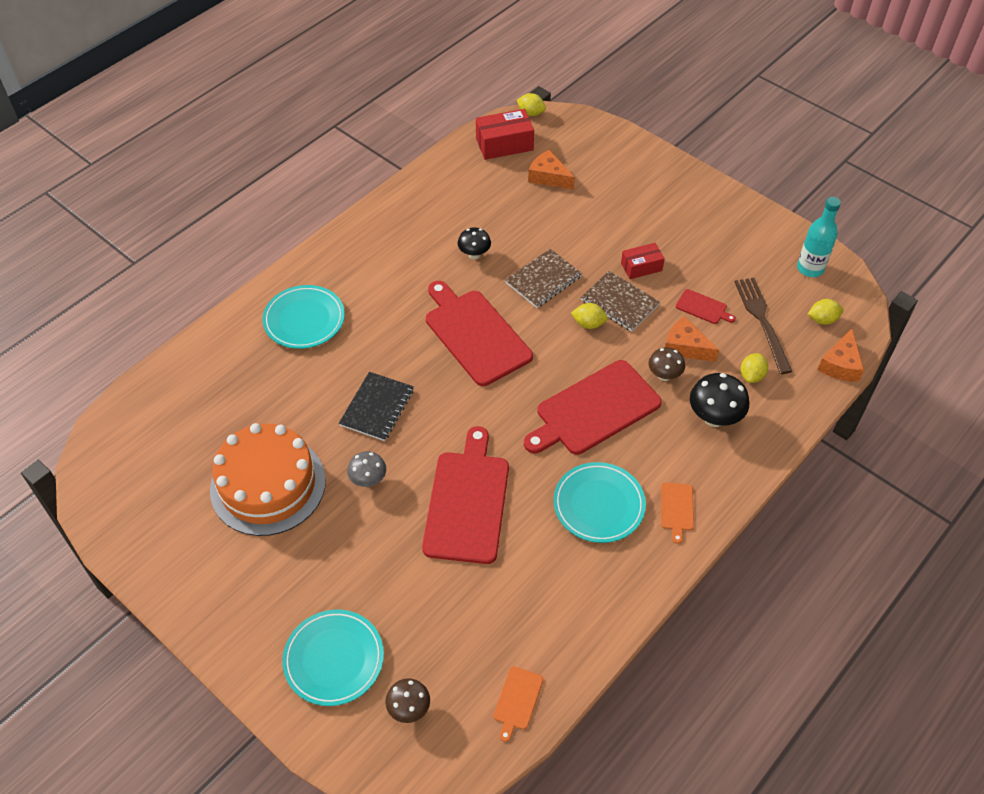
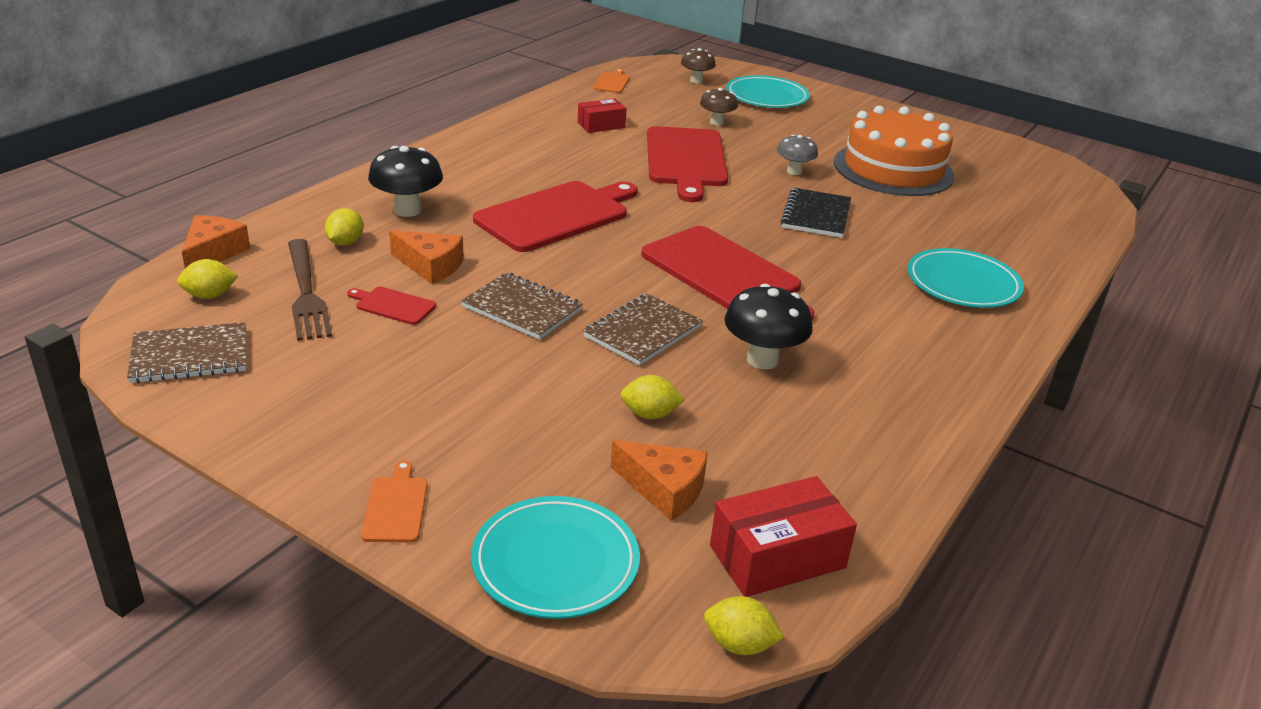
camera: 170 degrees right, 20 degrees down
black mushroom [458,227,491,259] -> black mushroom [724,284,813,370], size x1.56
turquoise plate [553,462,646,543] -> turquoise plate moved to [471,496,640,619]
yellow lemon [571,303,608,329] -> yellow lemon moved to [620,375,684,419]
red box [621,243,665,279] -> red box moved to [578,98,627,133]
brown mushroom [649,347,685,381] -> brown mushroom moved to [700,88,738,126]
orange cutting board [661,483,694,544] -> orange cutting board moved to [361,460,428,542]
turquoise bottle [797,197,841,277] -> brown notebook [127,322,246,383]

